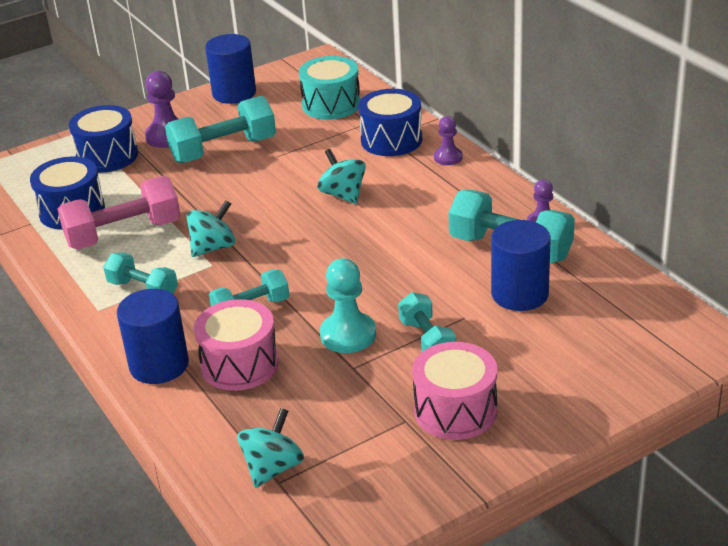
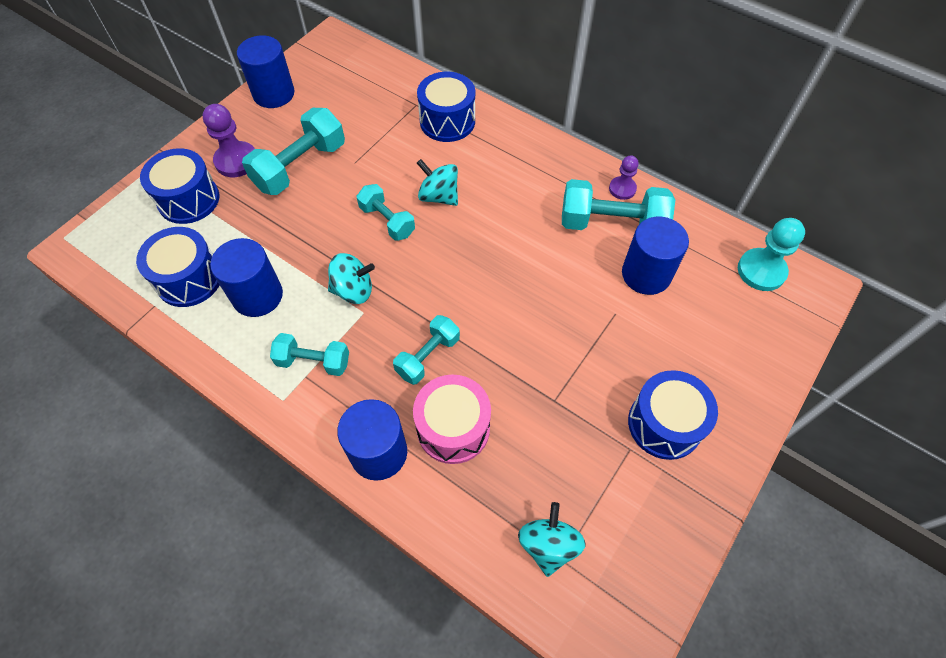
camera: 25 degrees left, 25 degrees up
pink dumbbell [58,176,181,249] -> blue cylinder [210,238,283,317]
turquoise spinning top [187,200,235,257] -> turquoise spinning top turned 60 degrees clockwise [328,253,375,304]
turquoise drum [299,56,360,120] -> none
turquoise pawn [320,258,376,353] -> turquoise pawn moved to [738,218,805,291]
turquoise dumbbell [398,292,456,352] -> turquoise dumbbell moved to [357,184,415,241]
pink drum [412,342,497,440] -> blue drum [628,370,718,460]
purple pawn [434,116,463,165] -> none

